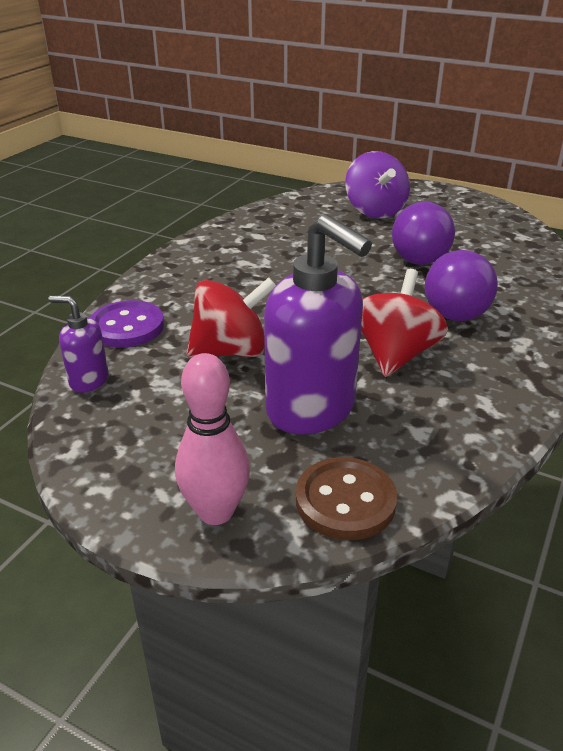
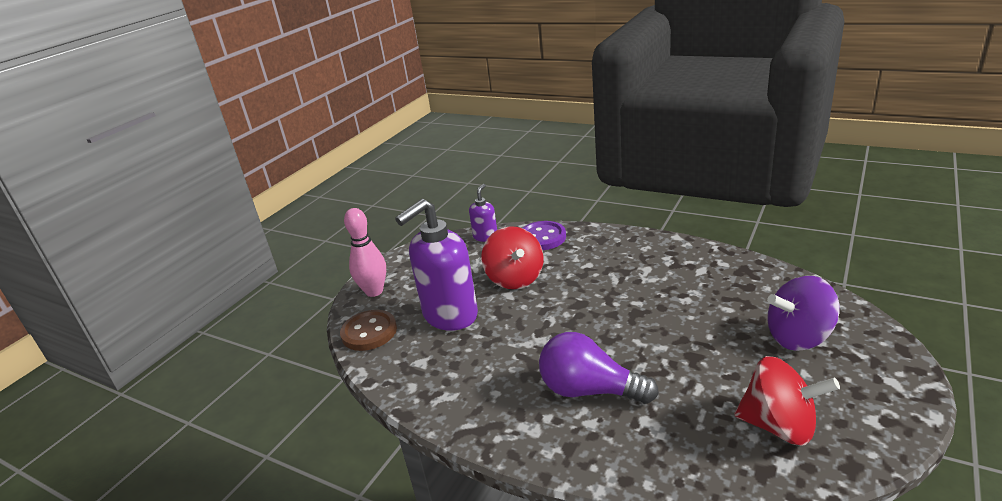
camera: 95 degrees right, 5 degrees down
red spinning top [361,269,448,377] -> red spinning top moved to [735,356,840,446]
purple light bulb [392,201,455,265] -> none

